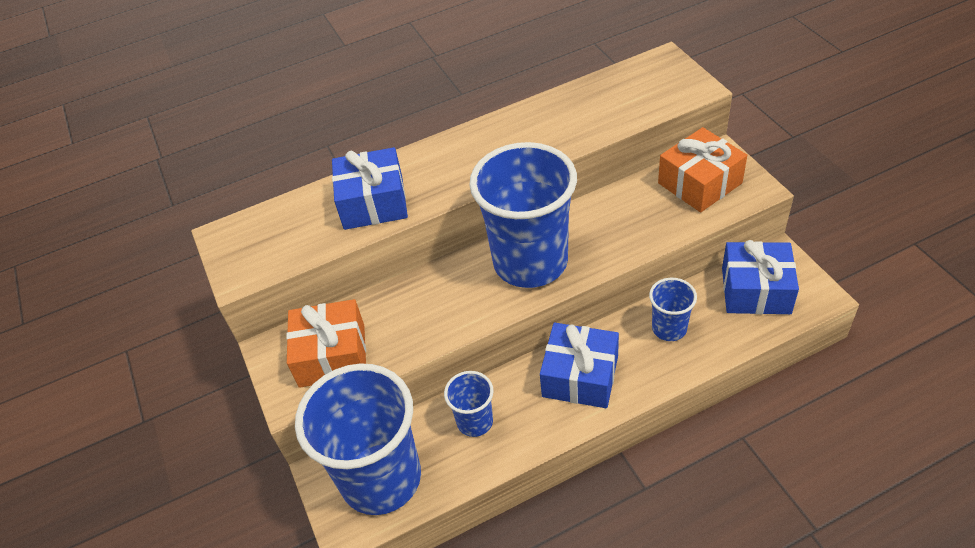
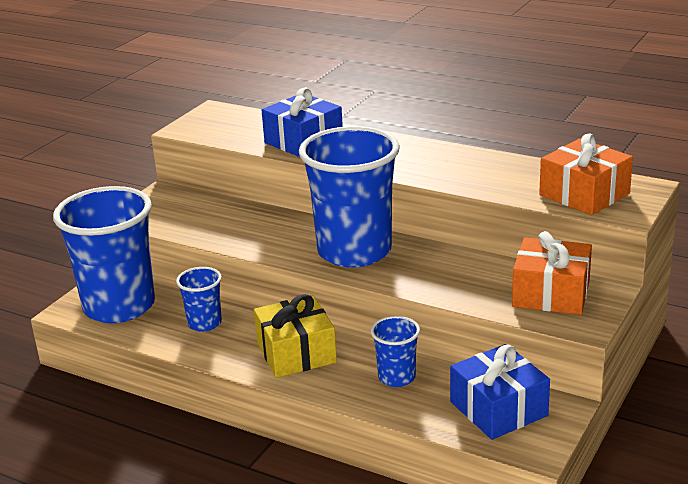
camera: 50 degrees right, 20 degrees down
orange gift [286,299,366,388] -> orange gift moved to [539,133,633,215]
blue gift [540,323,619,408] -> yellow gift [254,294,337,378]

